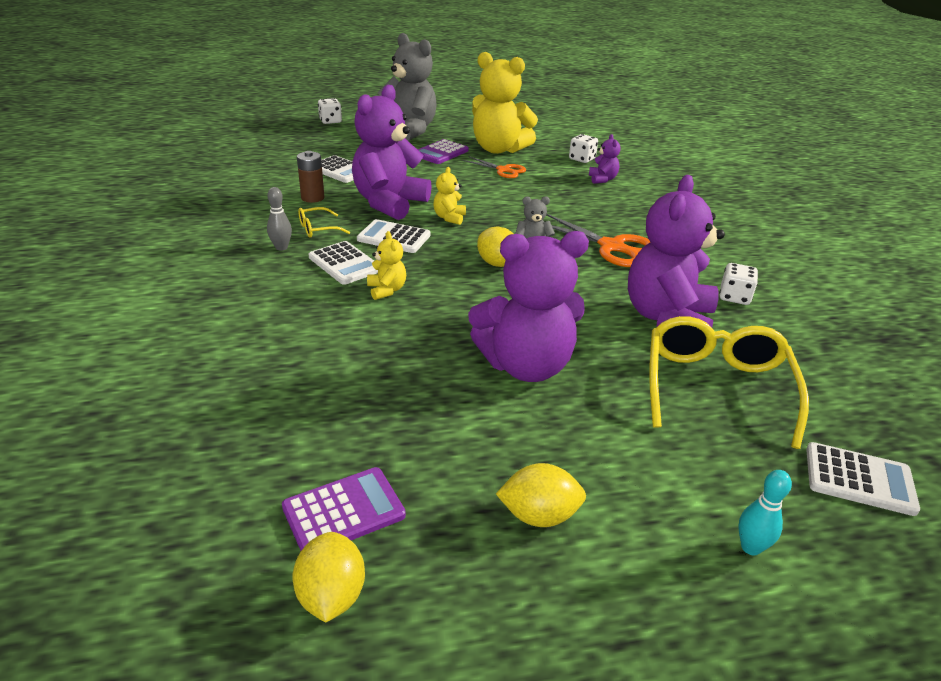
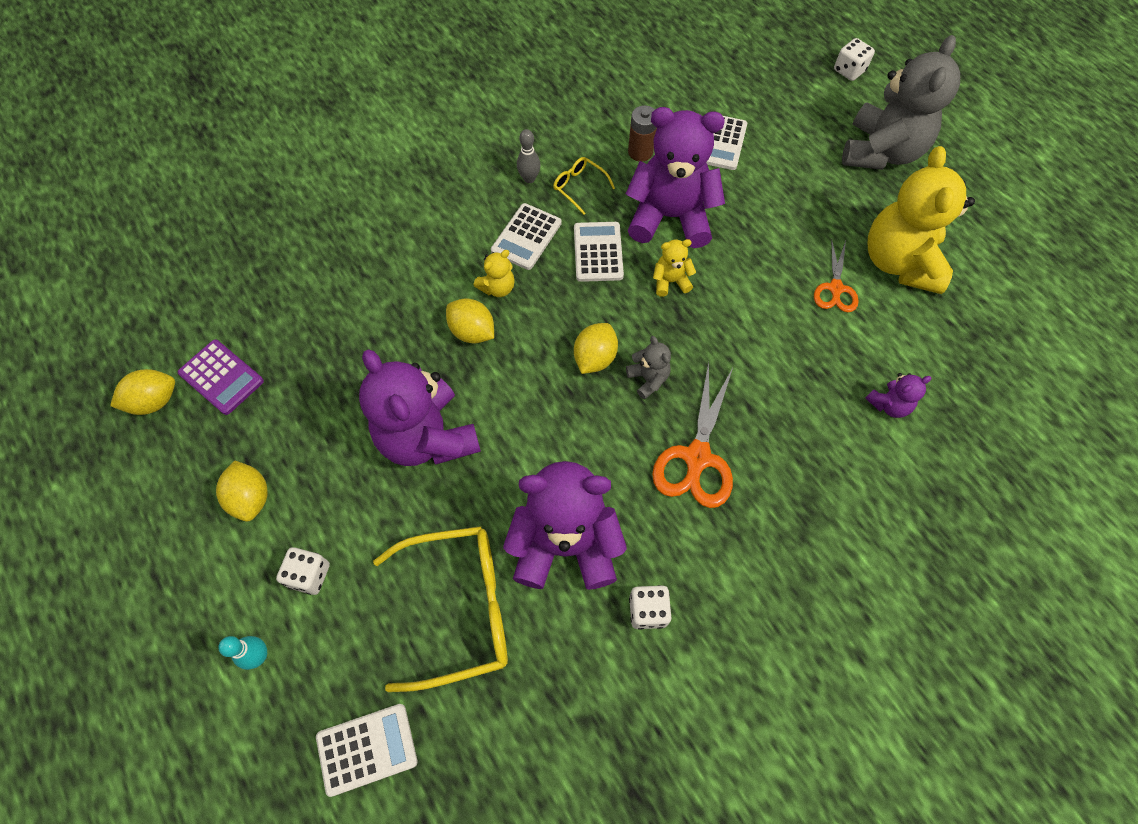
camera: 70 degrees right, 30 degrees up
purple calculator [417,139,469,164] -> none
white dice [569,134,598,163] -> white dice moved to [276,547,330,595]
white calculator [806,442,920,516] -> white calculator turned 105 degrees counterclockwise [316,704,418,797]
none -> yellow lemon [446,298,494,343]

